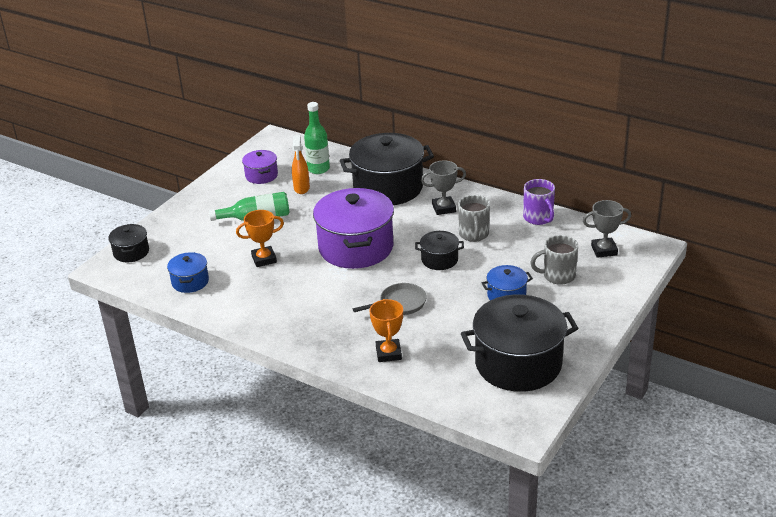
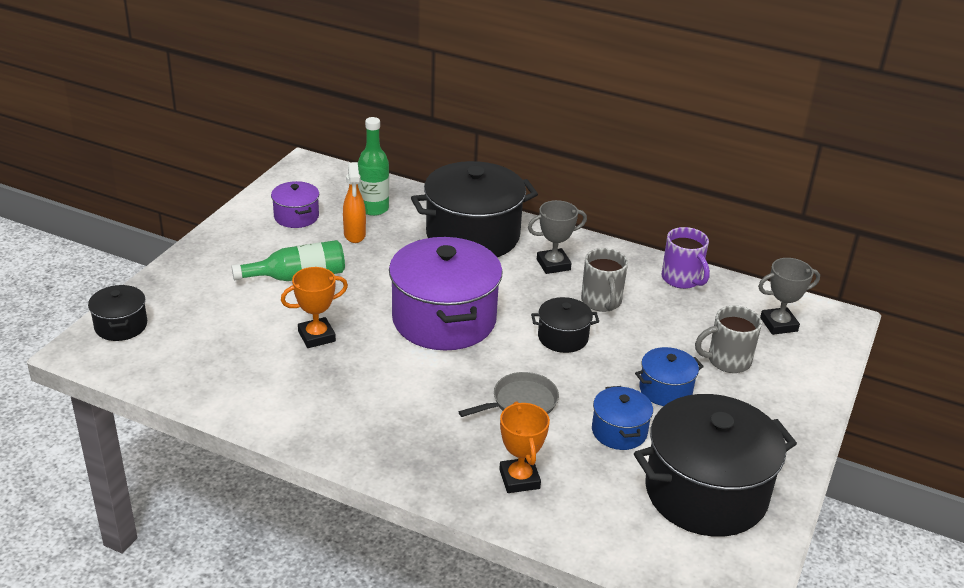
camera: 10 degrees left, 0 degrees up
blue pot [167,252,209,293] -> blue pot moved to [592,386,653,450]

